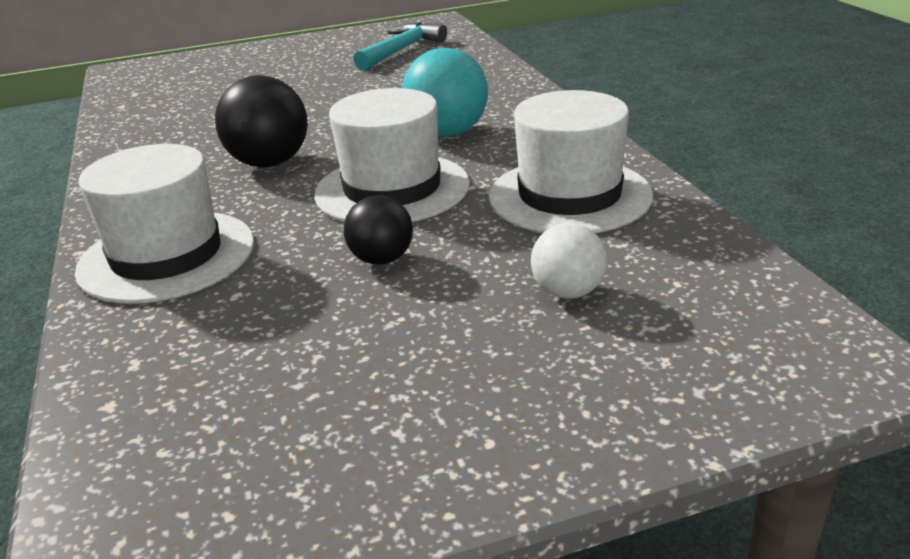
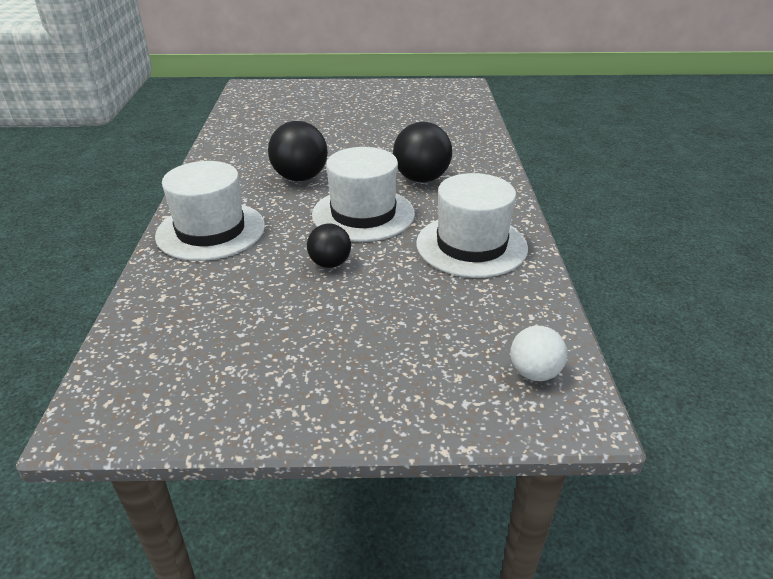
camera: 15 degrees right, 5 degrees up
turquoise hammer [353,22,447,70] -> none
turquoise ball [402,48,488,136] -> black ball [393,122,452,182]
white ball [531,223,607,299] -> white ball moved to [510,326,567,381]

